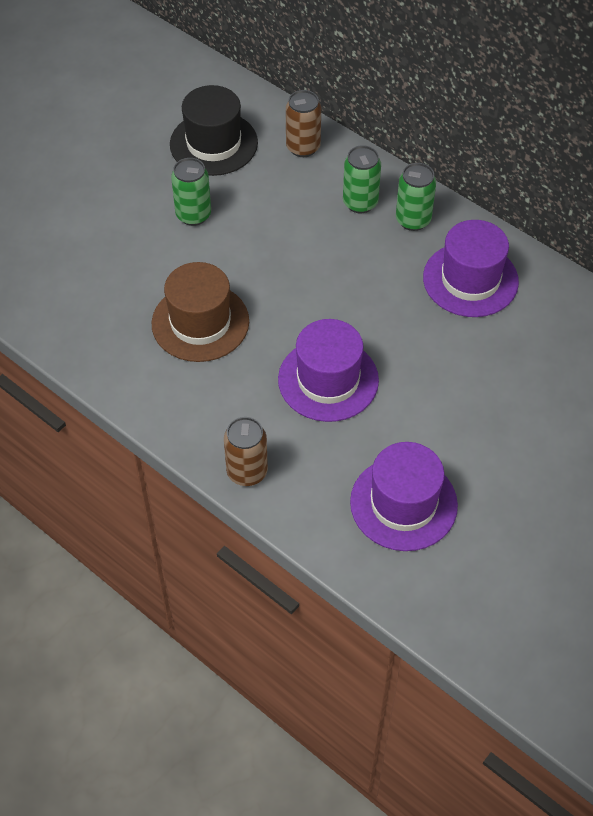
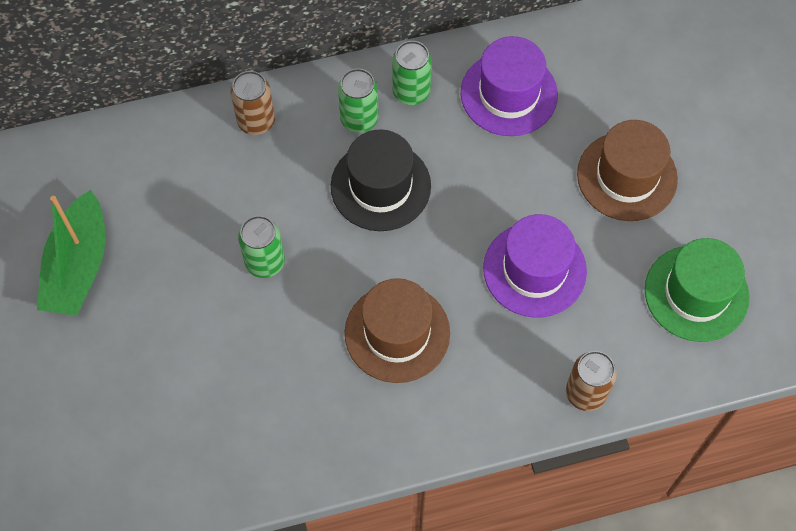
camera: 55 degrees left, 10 degrees up
black hat [170,85,258,176] -> black hat moved to [331,129,431,231]
purple hat [350,442,458,551] -> green hat [645,238,749,342]
none -> green boat [37,190,105,316]
none -> brown hat [577,120,678,221]

